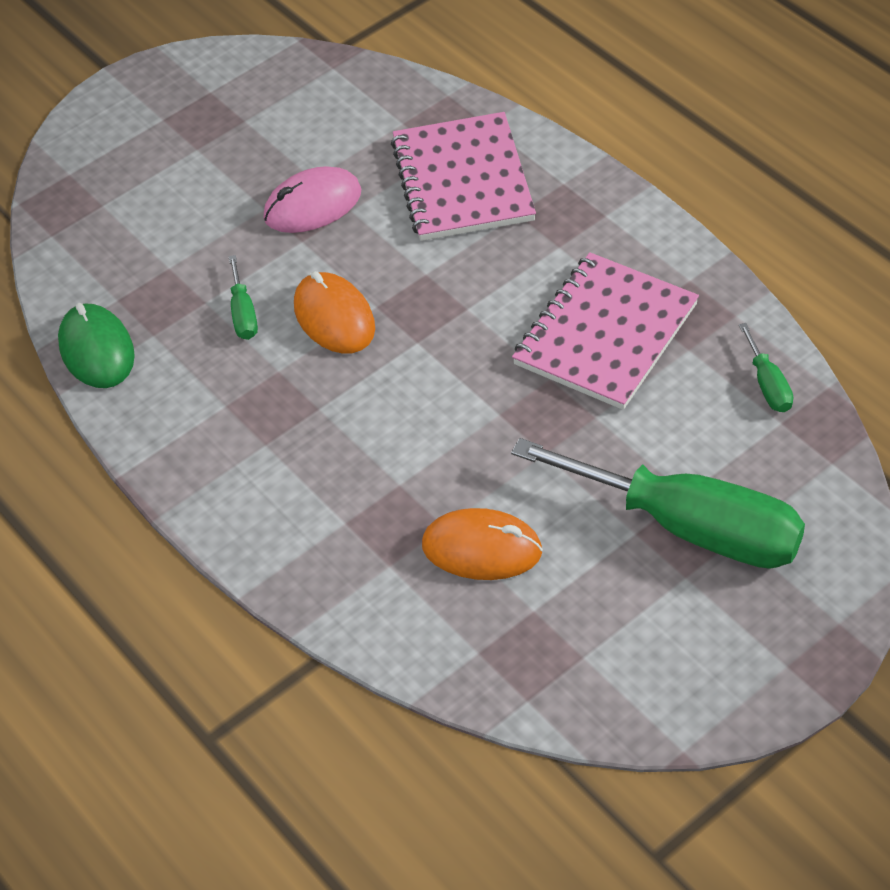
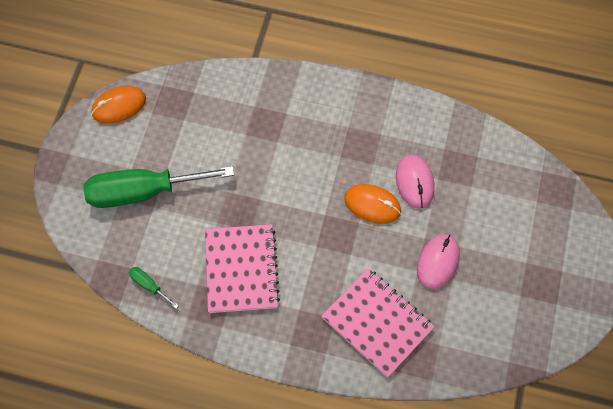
camera: 140 degrees right, 15 degrees up
green mouse [58,303,135,388] -> none
green screwdriver [229,255,258,340] -> pink mouse [396,155,435,209]
orange mouse [422,508,543,580] -> orange mouse moved to [91,86,146,123]

